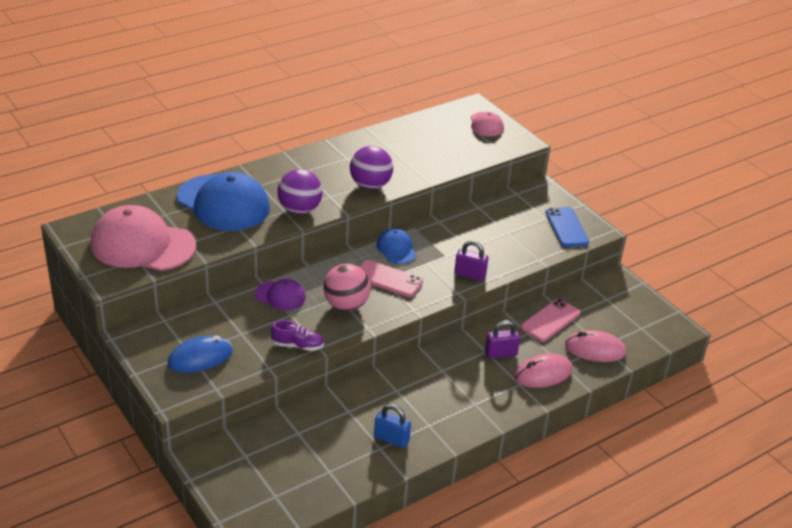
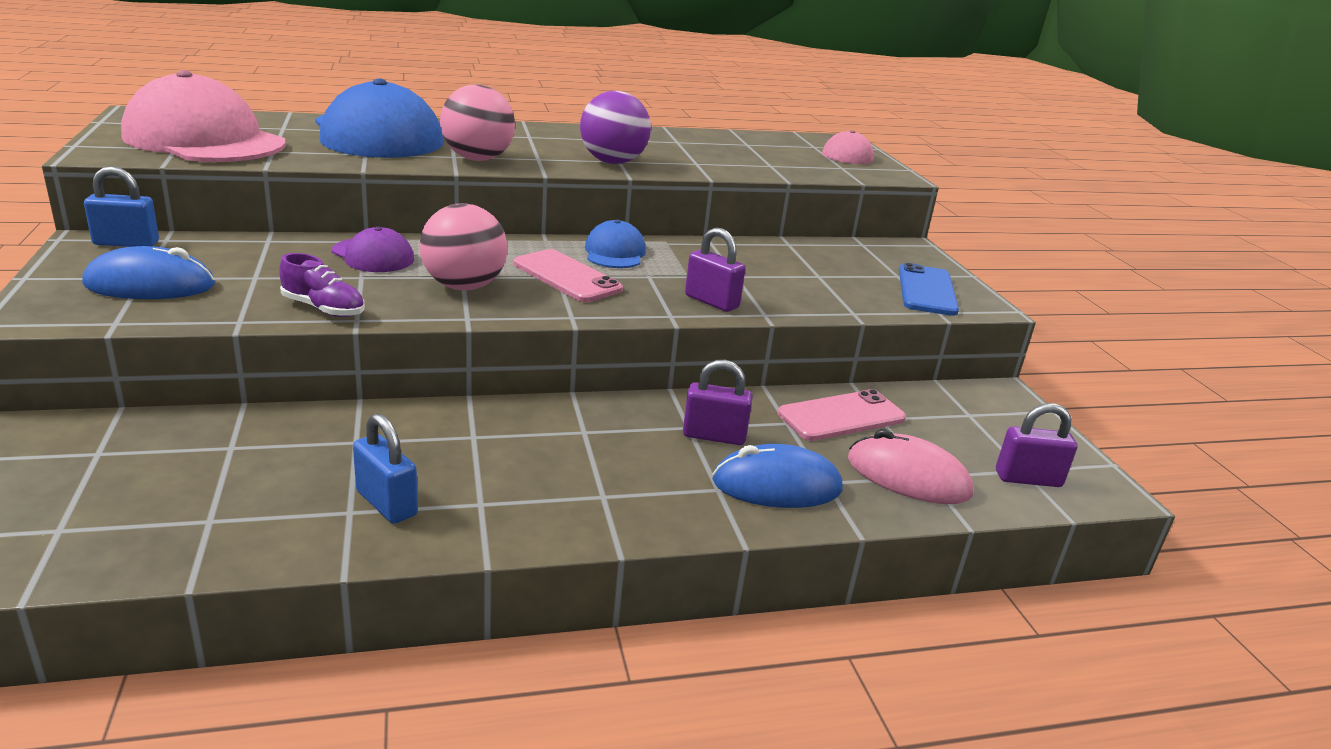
camera: 20 degrees right, 10 degrees down
purple ball [277,169,322,214] -> pink ball [440,84,515,161]
pink mouse [514,353,572,388] -> blue mouse [712,444,842,508]
none -> blue padlock [84,166,159,247]
none -> purple padlock [996,403,1078,487]

